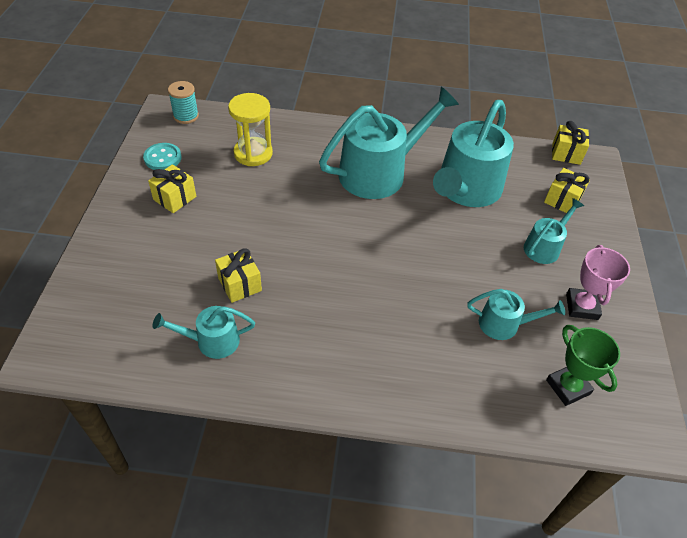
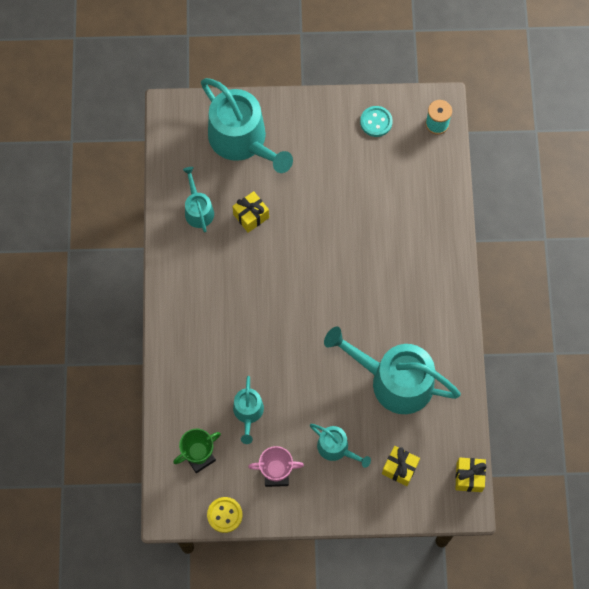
camera: 85 degrees right, 20 degrees up
yellow gift [148,164,196,213] -> none
yellow hourglass [228,93,273,166] -> none
turquoise watering can [319,87,459,199] -> turquoise watering can moved to [201,78,293,173]
none -> yellow button [207,497,242,533]

